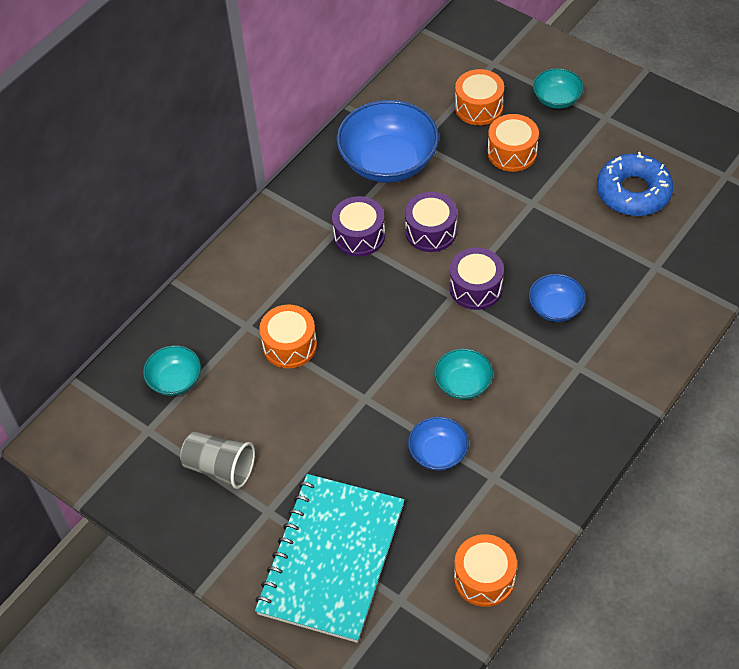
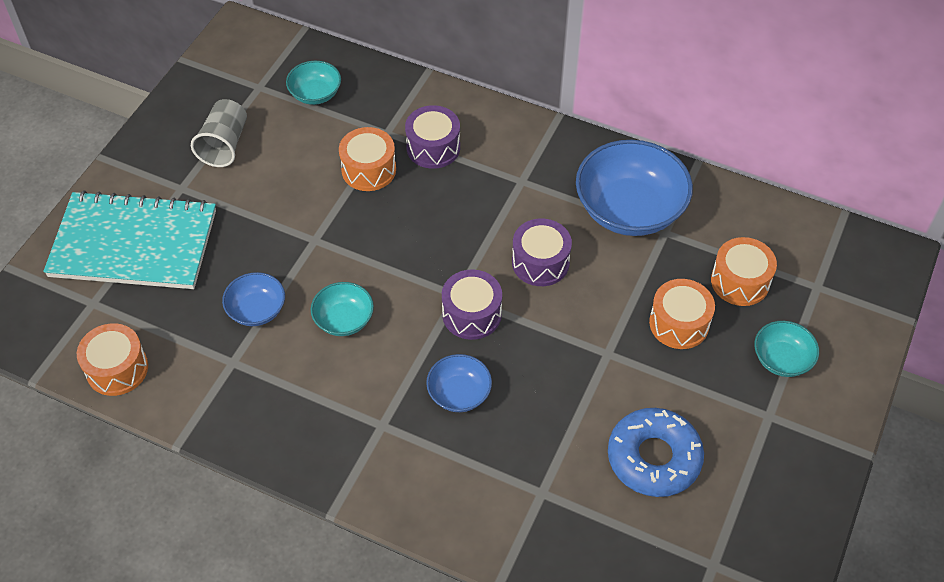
camera: 75 degrees right, 0 degrees up
purple drum [332,196,385,257] -> purple drum moved to [405,105,460,169]

